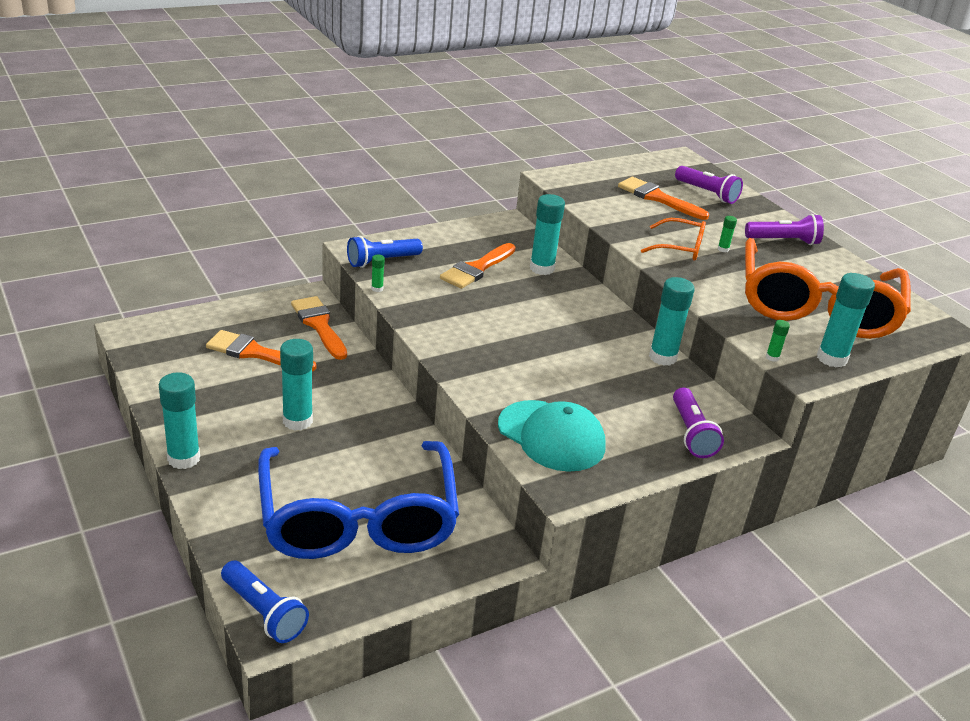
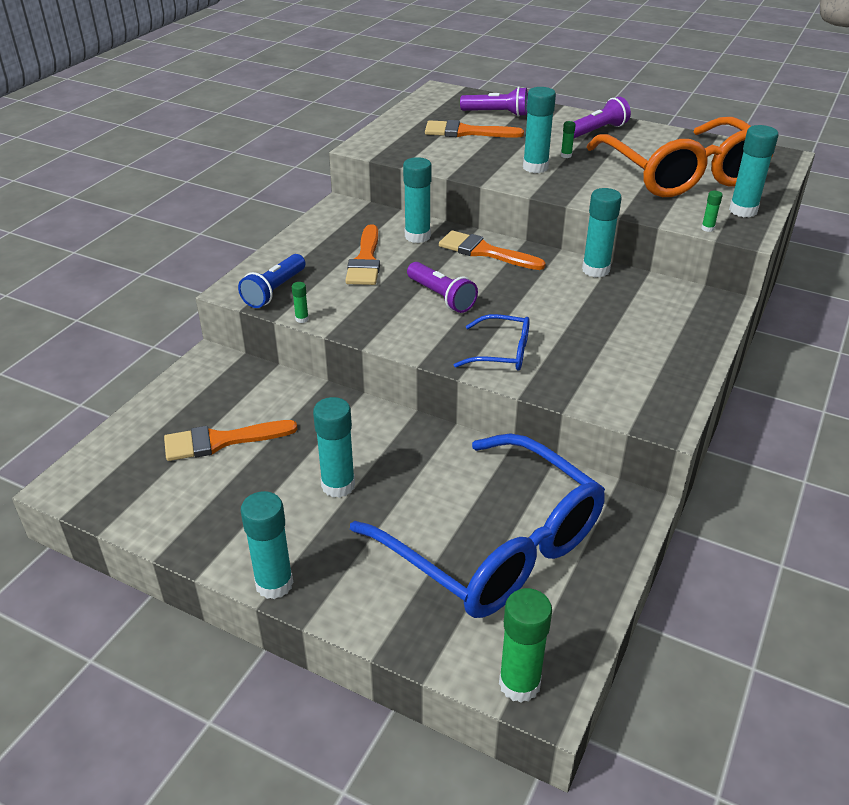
camera: 30 degrees left, 5 degrees up
blue flashlight [221,561,309,643] -> green glue stick [499,588,552,703]
orange brush [291,296,347,360] -> orange brush moved to [439,230,546,270]
turquoise cap [498,400,606,472] -> none
orange glasses [641,218,706,260] -> turquoise glue stick [523,87,556,173]
purple flashlight [673,387,724,458] -> purple flashlight moved to [407,262,478,313]
none -> blue glasses [454,314,530,370]

